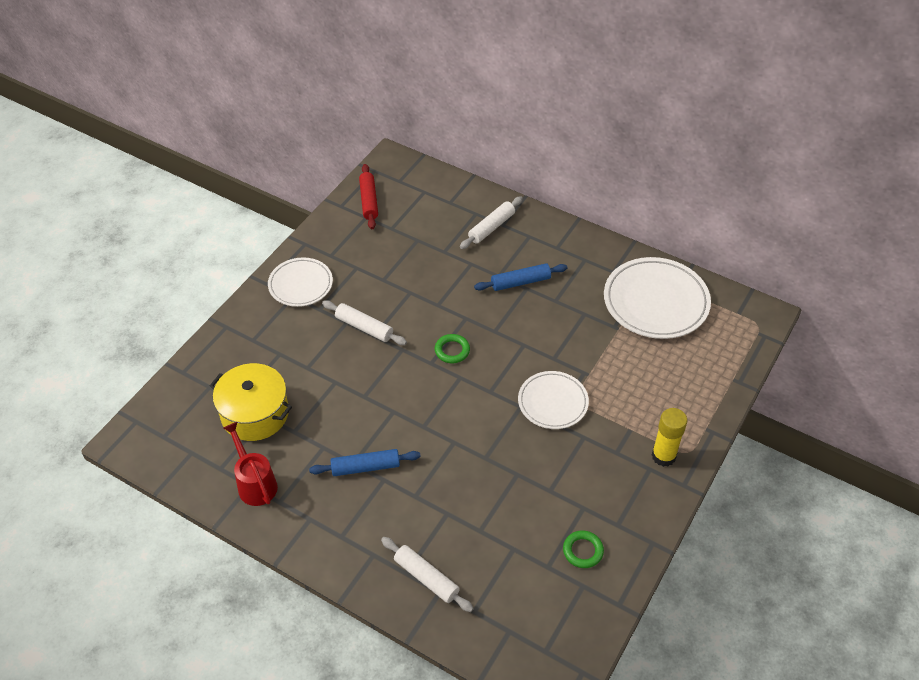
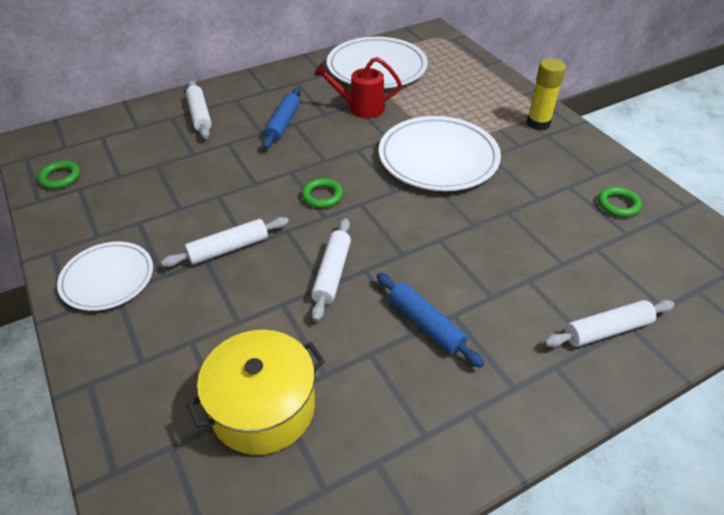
camera: 60 degrees left, 5 degrees down
red watering can [223,422,278,506] -> red watering can moved to [314,57,402,118]
blue rolling pin [309,449,421,476] -> blue rolling pin turned 60 degrees counterclockwise [377,273,484,368]
red rolling pin [359,164,378,229] -> green ring [38,161,81,189]
white plate [518,371,589,429] -> white plate [379,116,501,191], size x1.62
none -> white rolling pin [311,218,351,322]

